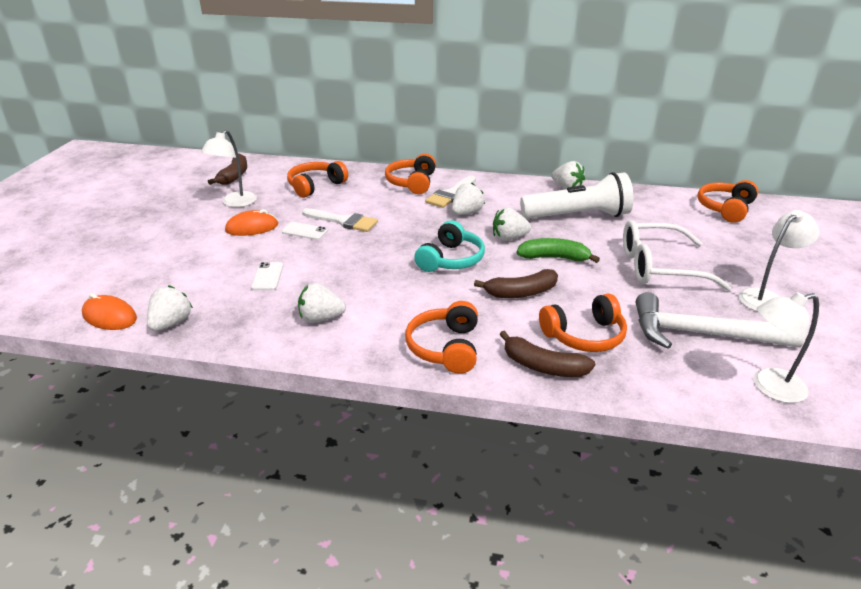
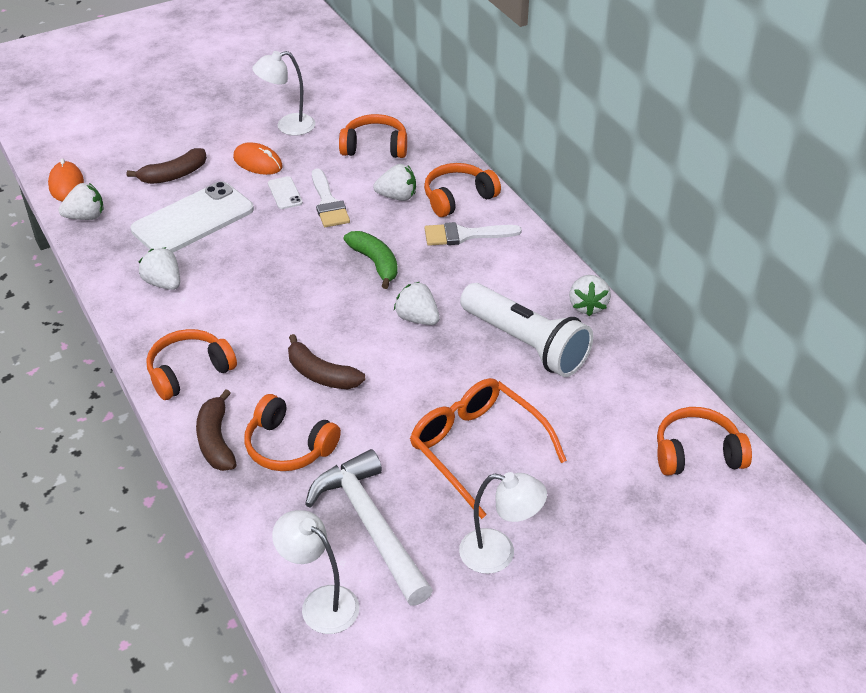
camera: 50 degrees right, 10 degrees up
brown banana [208,153,247,185] -> brown banana moved to [127,148,207,184]
white phone [251,262,283,290] -> white phone [130,181,254,253], size x2.34
turquoise headphones [414,220,485,272] -> none
white strawberry [452,183,485,215] -> white strawberry moved to [373,164,416,201]
green banana [517,238,600,263] -> green banana moved to [344,231,398,289]
white glasses [623,220,732,291] -> orange glasses [410,378,567,519]

